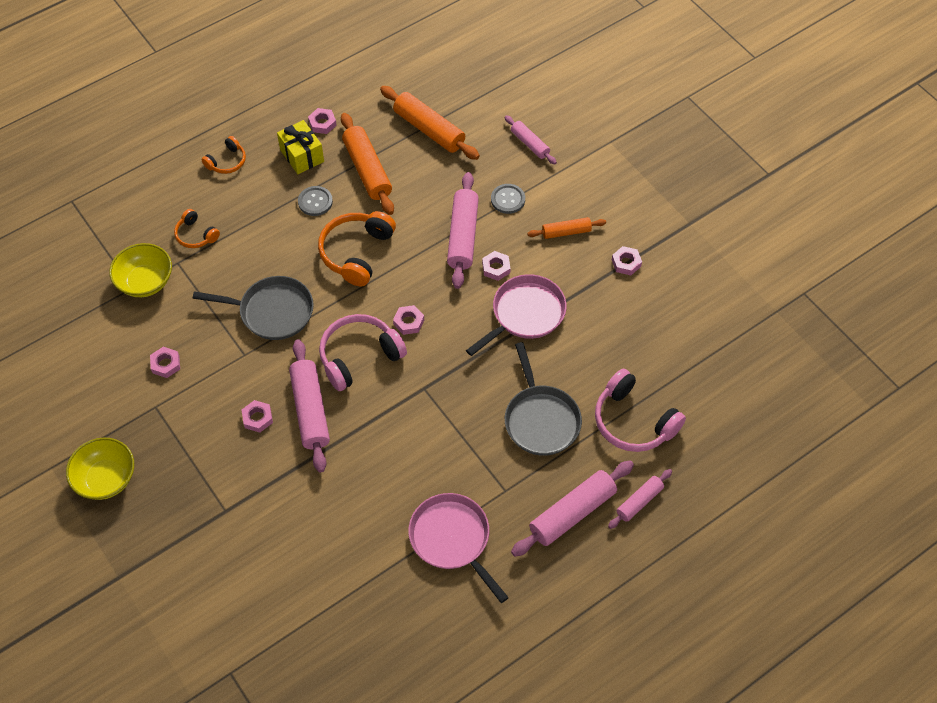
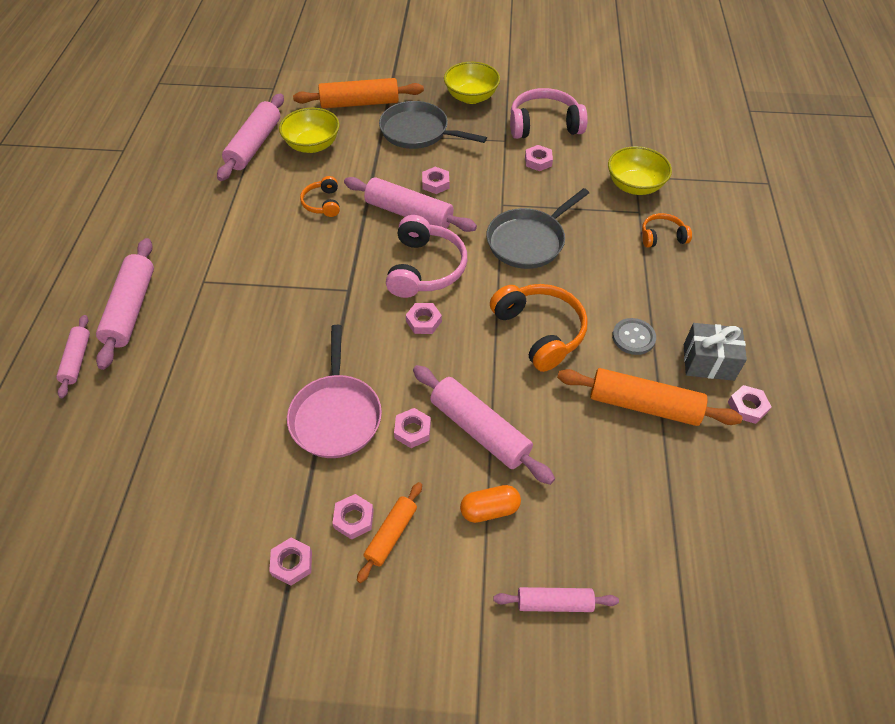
camera: 130 degrees right, 5 degrees down
orange headphones [202,136,246,174] -> orange headphones moved to [300,176,340,217]
yellow gift [277,120,324,174] -> grey gift [684,323,747,381]
orange rolling pin [380,86,480,160] -> orange rolling pin moved to [293,78,424,109]
pink pan [408,493,509,603] -> none
grey button [491,184,525,214] -> orange capsule [460,485,521,523]
grey pan [505,342,582,456] -> grey pan moved to [379,101,487,149]
pink headphones [595,369,686,452] -> pink headphones moved to [510,88,588,139]
none -> pink rolling pin [217,94,284,181]
none -> yellow bowl [279,108,340,153]
none -> pink nut [332,494,374,540]

